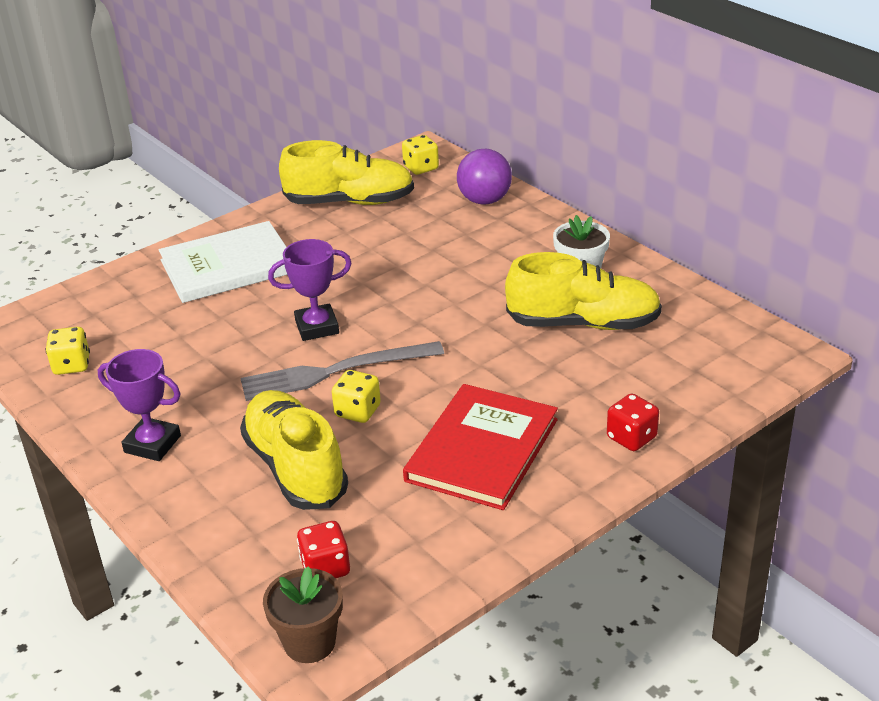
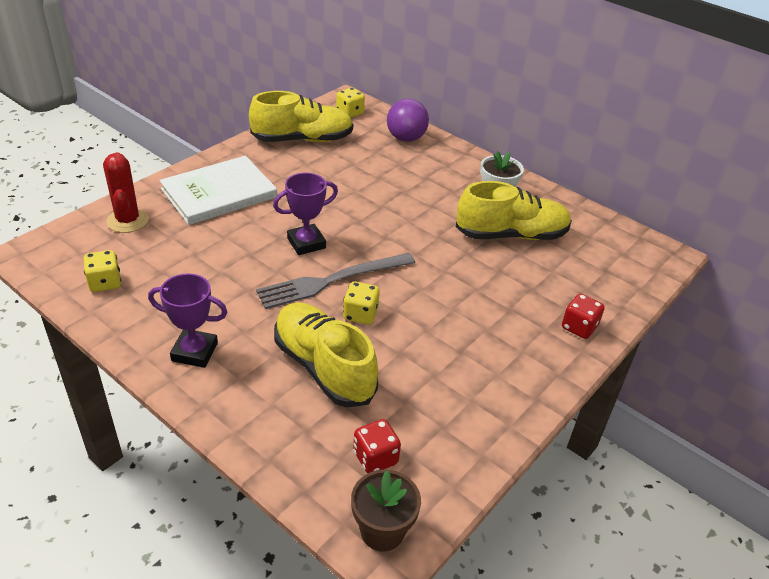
camera: 15 degrees left, 5 degrees up
red book [403,384,558,510] -> none
none -> red cactus [103,152,149,233]

